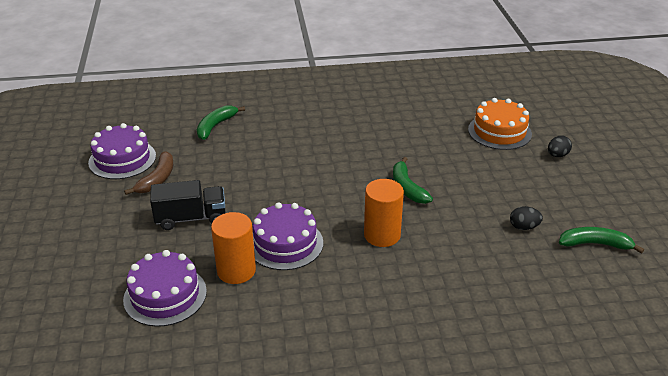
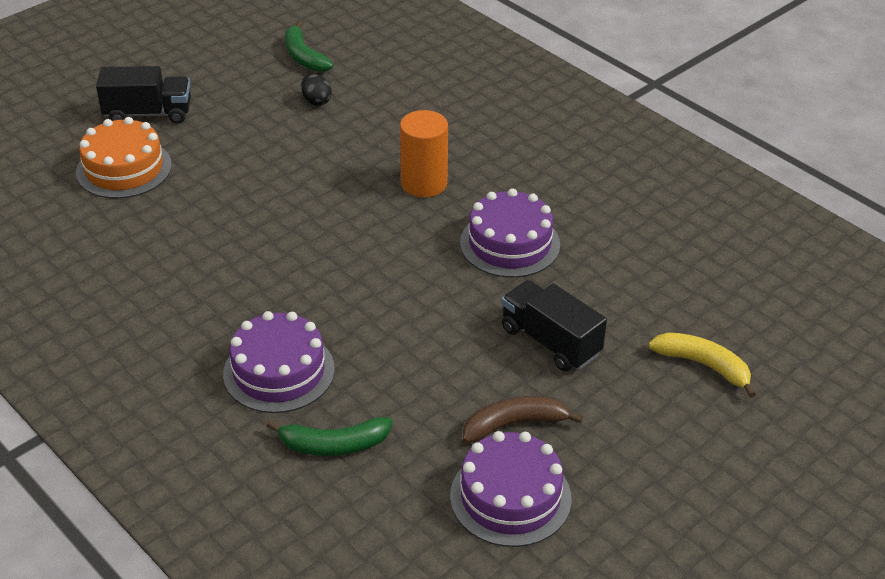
camera: 125 degrees left, 5 degrees up
purple cake [123,250,207,327] -> purple cake moved to [223,311,335,413]
orange cylinder [211,212,256,284] -> none
green banana [393,157,433,204] -> none
black egg [548,136,572,157] -> black truck [96,66,191,124]
none -> yellow banana [649,332,756,398]

